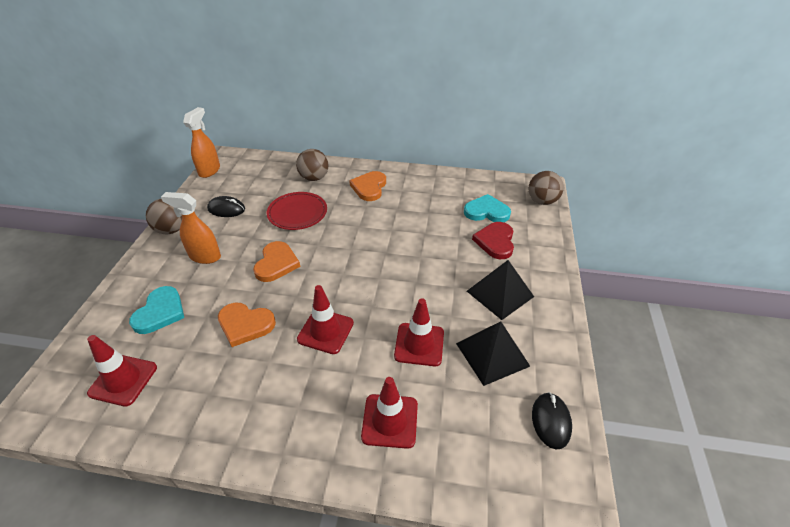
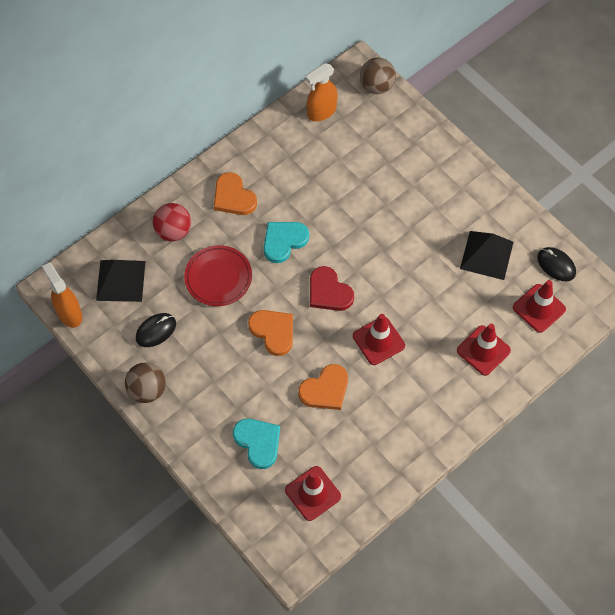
camera: 50 degrees left, 20 degrees up
orange spray bottle [161,192,221,264] -> orange spray bottle moved to [305,63,338,121]
brown ball [296,149,329,181] -> red ball [153,203,191,241]
red traffic cone [394,298,444,366] -> red traffic cone moved to [513,280,566,333]
turquoise heart [464,194,511,222] -> turquoise heart moved to [264,222,309,263]
black pyramid [467,260,534,320] -> black pyramid moved to [96,260,145,302]
red heart [472,222,514,259] -> red heart moved to [310,266,354,311]

